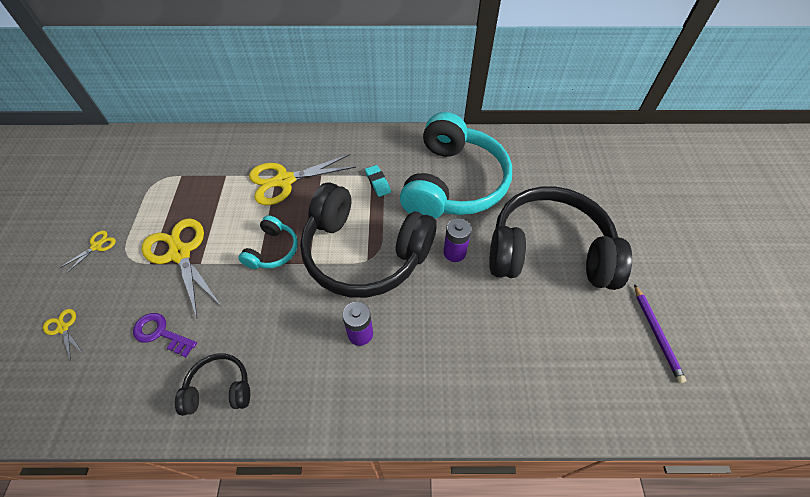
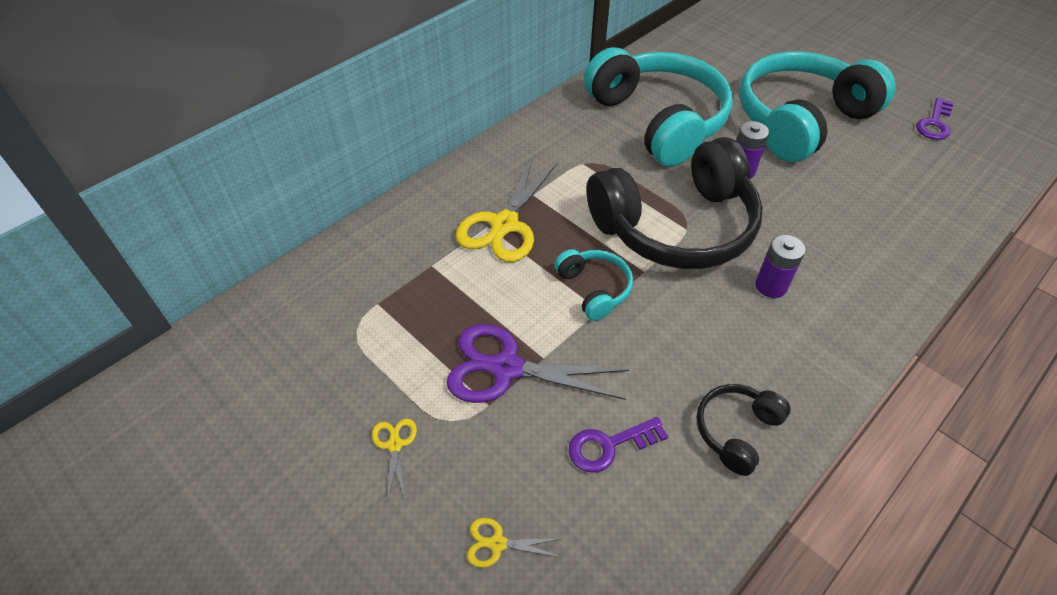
camera: 45 degrees left, 5 degrees down
yellow scissors [142,218,220,318] -> purple scissors [447,324,629,403]
turquoise eraser [365,165,391,197] -> none
black headphones [489,186,632,290] -> turquoise headphones [739,51,896,162]
purple pencil [634,284,687,383] -> purple key [916,97,954,140]

